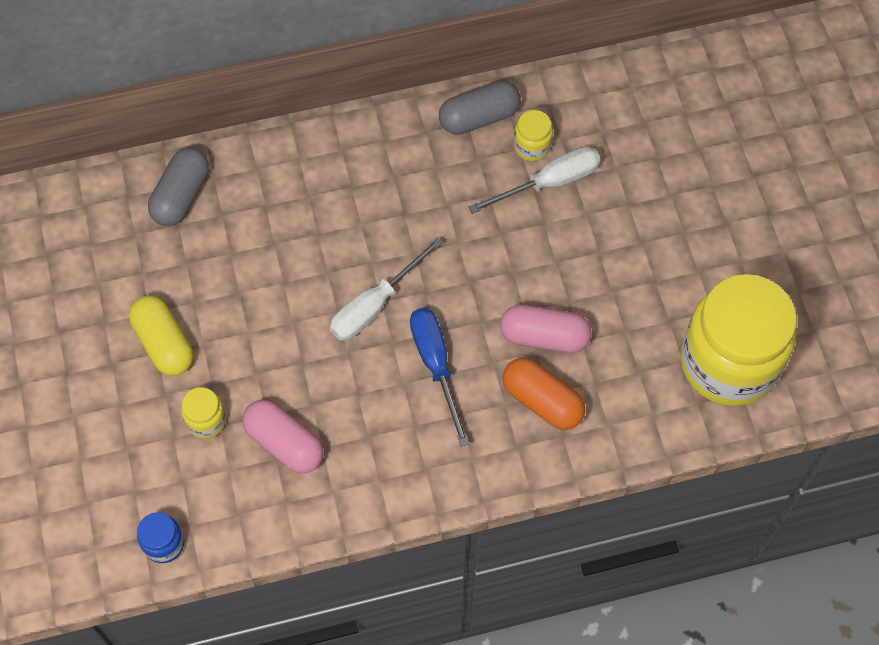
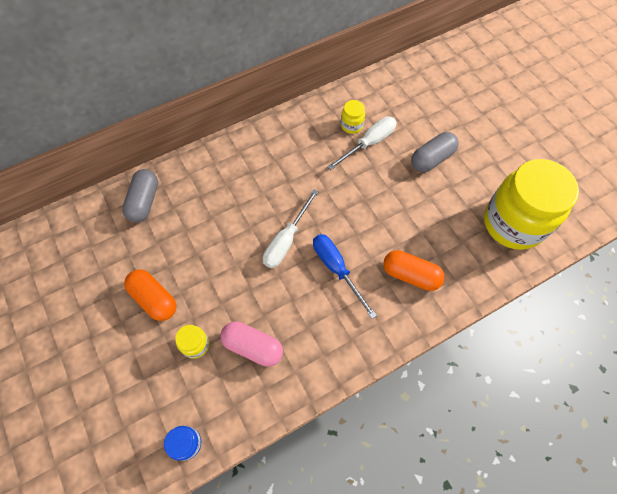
camera: 15 degrees left, 0 degrees up
yellow capsule [129,295,193,376] -> orange capsule [124,269,177,321]
grey capsule [439,80,521,135] -> grey capsule moved to [411,132,459,172]
pink capsule [500,305,591,353] -> none

